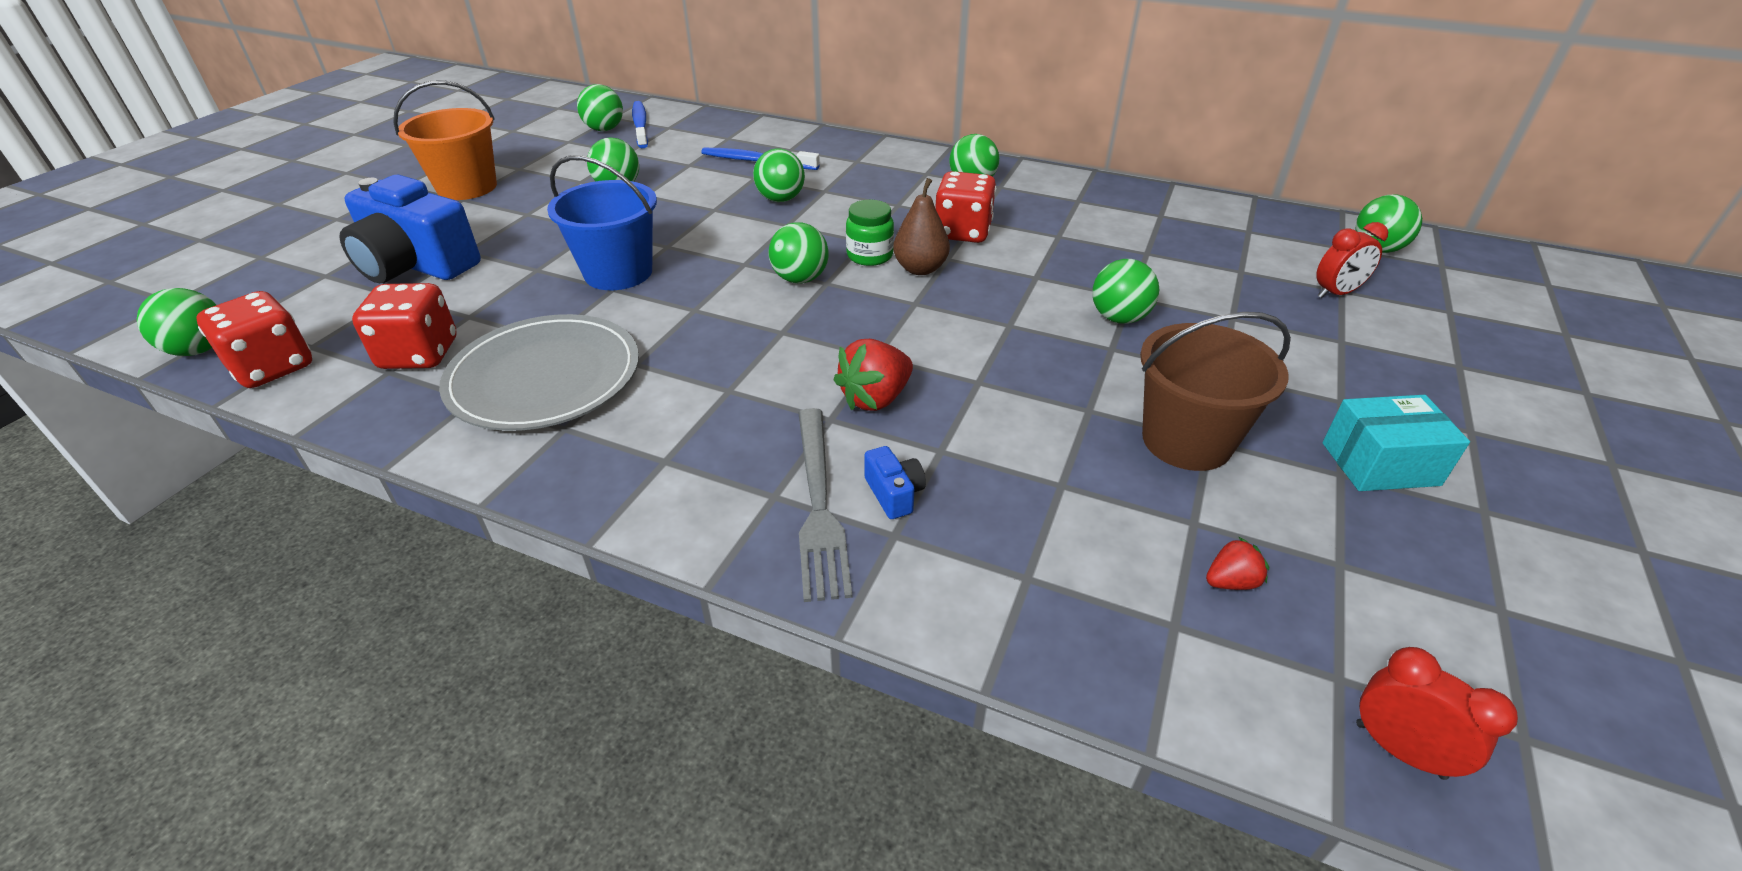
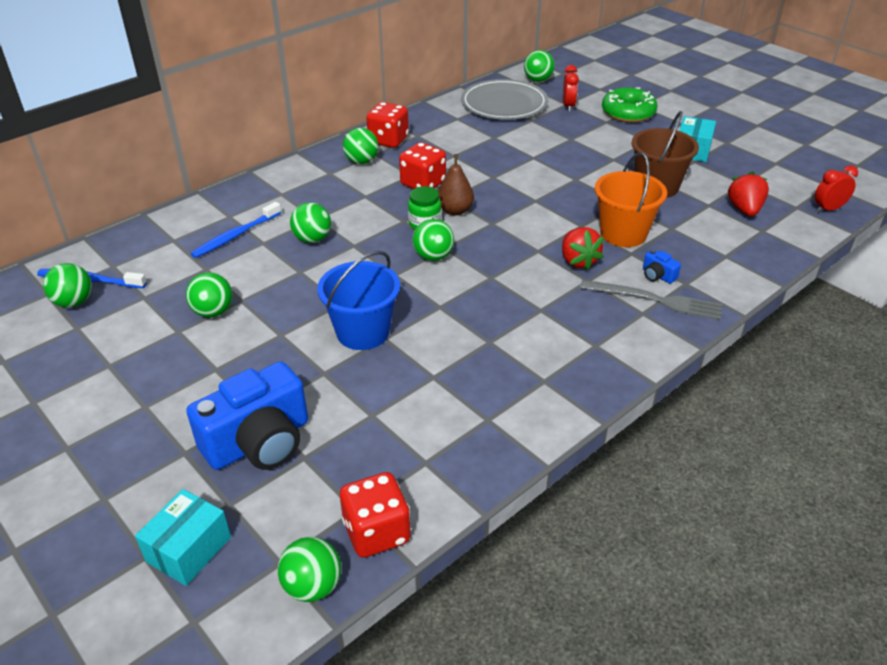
camera: 65 degrees left, 0 degrees up
red dice [352,283,457,369] -> red dice moved to [366,102,409,148]
orange bucket [393,80,497,200] -> orange bucket moved to [595,152,667,247]
grey plate [439,314,639,431] -> grey plate moved to [461,79,548,120]
blue camera [864,446,926,519] -> blue camera turned 135 degrees counterclockwise [643,249,681,284]
green ball [1092,259,1159,324] -> none
red strawberry [1206,537,1269,590] -> red strawberry [727,171,769,216], size x1.80
none -> turquoise box [135,489,231,586]
none -> green donut [602,87,657,122]

